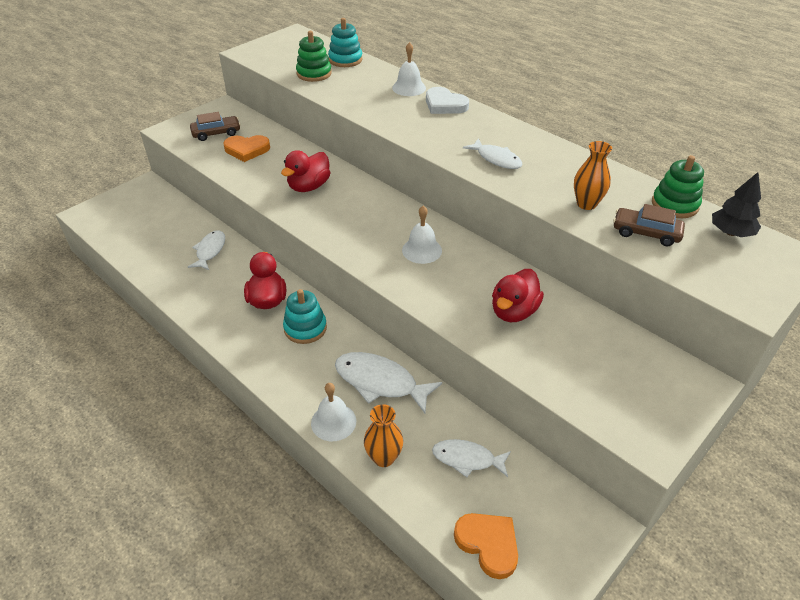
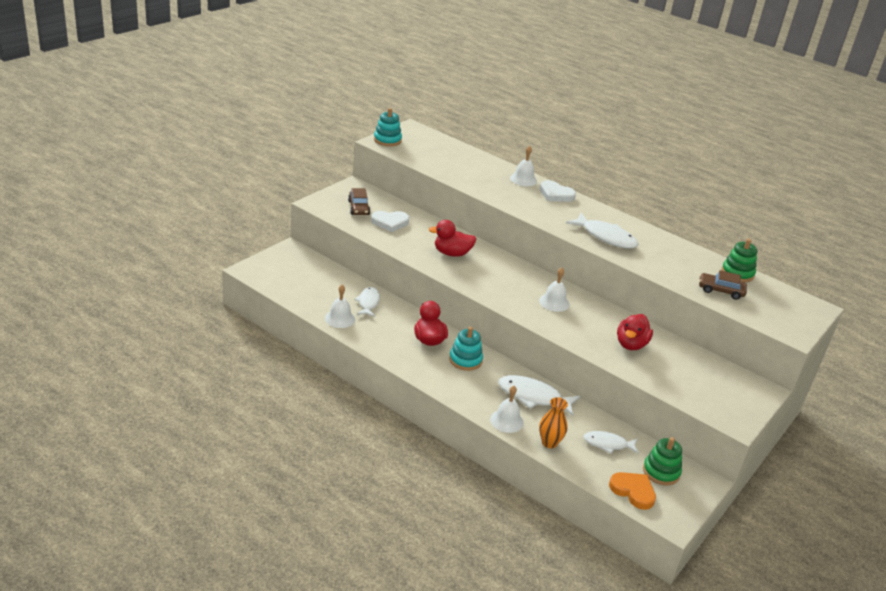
camera: 10 degrees left, 10 degrees down
brown car [190,112,241,141] -> brown car turned 105 degrees clockwise [348,188,370,215]
orange heart [223,135,270,162] -> white heart [371,211,409,232]
red duck [281,150,330,192] -> red duck turned 60 degrees clockwise [429,220,476,257]
green stacking toy [296,31,332,82] -> green stacking toy moved to [643,437,682,486]
turquoise stacking toy [328,18,363,67] -> turquoise stacking toy moved to [374,108,402,146]
white fish [463,138,523,169] -> white fish [566,213,638,249], size x1.54
orange vase [574,141,612,210] -> none
black tree [712,172,761,237] -> none
none -> white bell [325,285,355,328]

